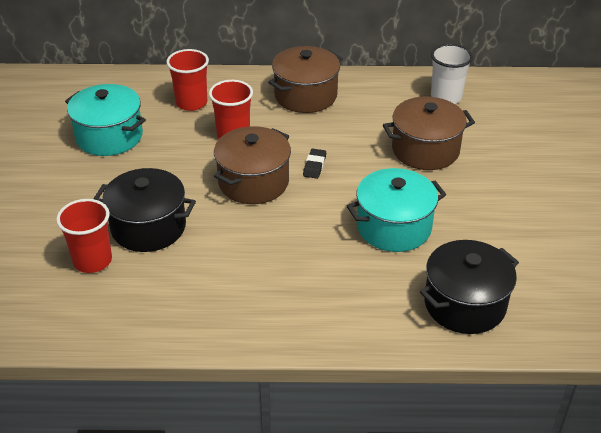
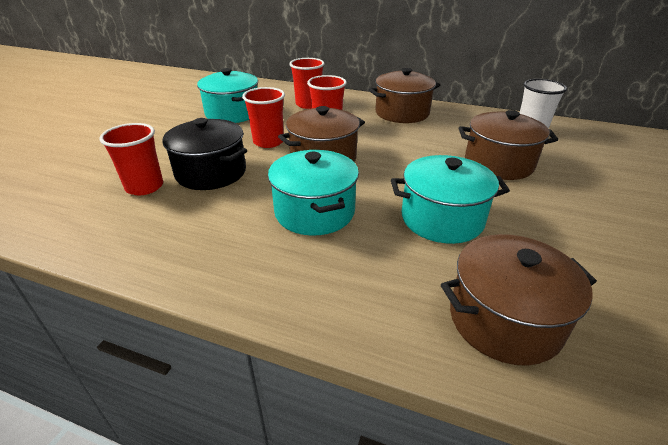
camera: 20 degrees right, 5 degrees down
black eraser [303,149,326,179] -> none
black pot [420,240,519,334] -> brown pot [441,234,597,366]
none -> red cup [242,87,285,148]
none -> turquoise pot [268,150,359,236]

